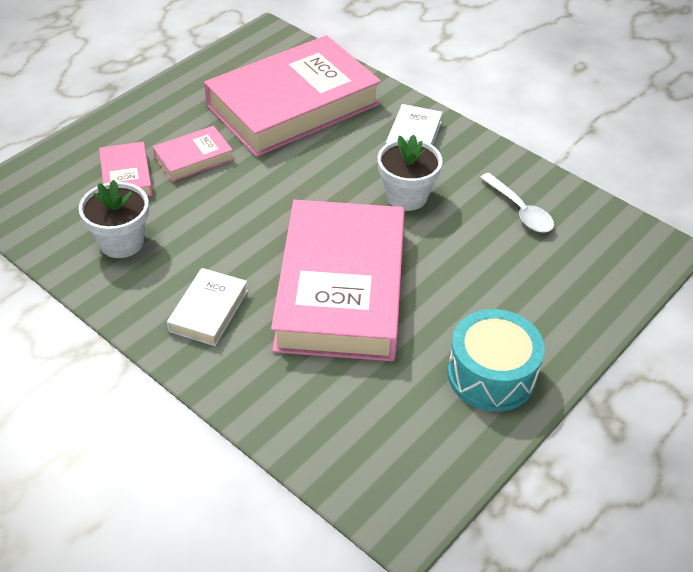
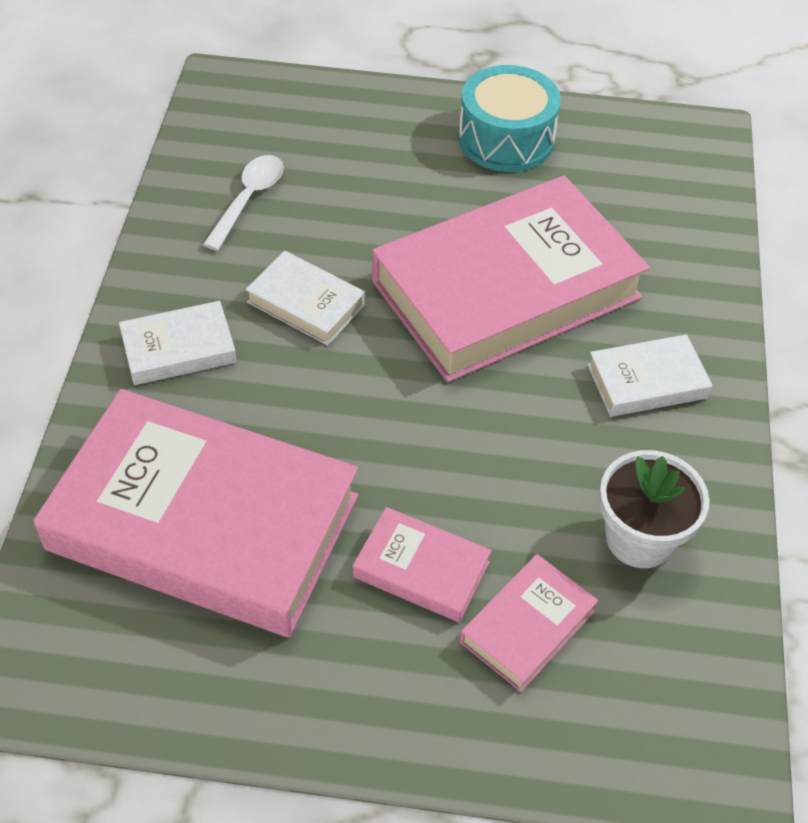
camera: 125 degrees left, 5 degrees up
white flower pot [378,135,443,211] -> white book [245,251,365,345]

